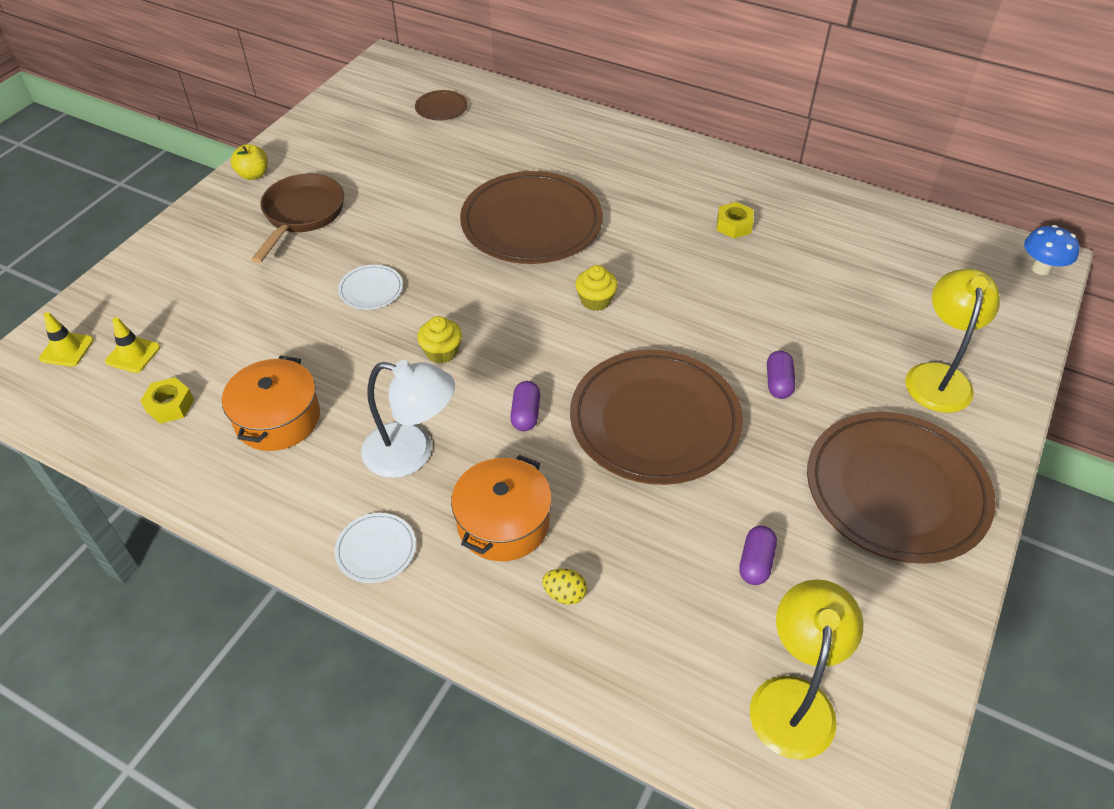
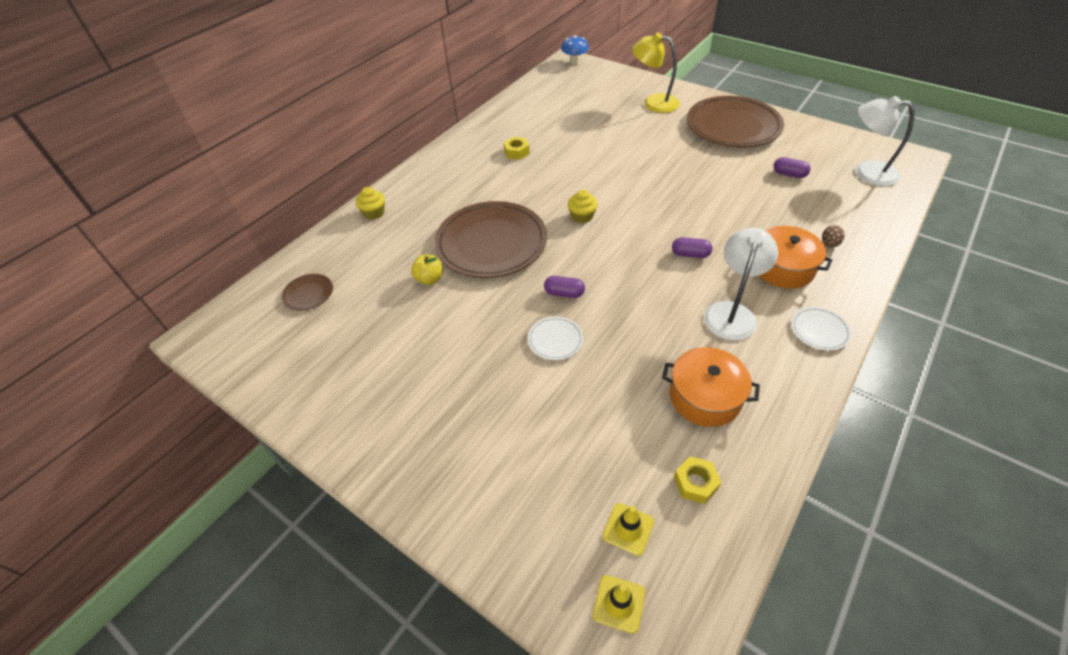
camera: 80 degrees left, 0 degrees up
yellow apple [231,144,268,180] -> yellow apple moved to [411,254,443,285]
brown pan [251,174,344,263] -> none
yellow cupcake [417,316,462,363] -> yellow cupcake moved to [356,187,385,220]
yellow egg [542,569,587,605] -> brown egg [822,225,845,248]
brown plate [570,350,743,485] -> none
yellow lamp [750,579,863,760] -> white lamp [855,96,914,186]
purple capsule [767,351,796,399] -> purple capsule moved to [544,276,585,298]

